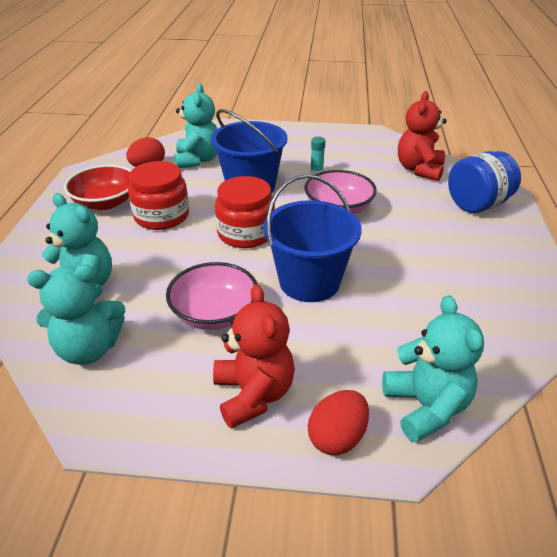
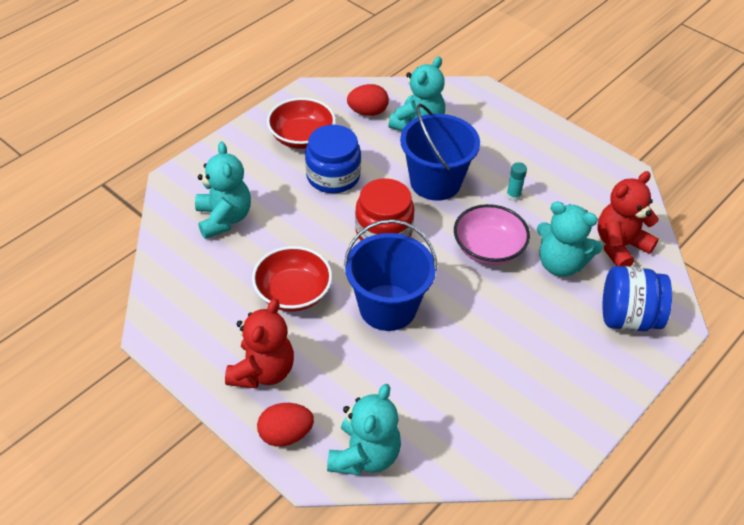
camera: 35 degrees right, 10 degrees up
turquoise teddy bear [27,265,125,365] -> turquoise teddy bear moved to [537,201,602,277]
red jar [128,161,189,230] -> blue jar [305,125,361,193]
pink bowl [166,262,257,330] -> red bowl [252,246,332,312]

